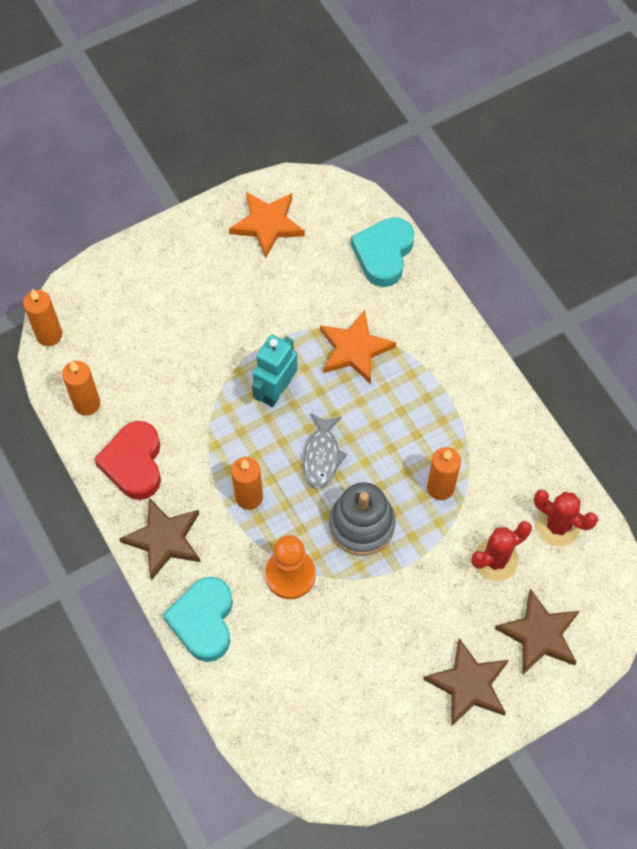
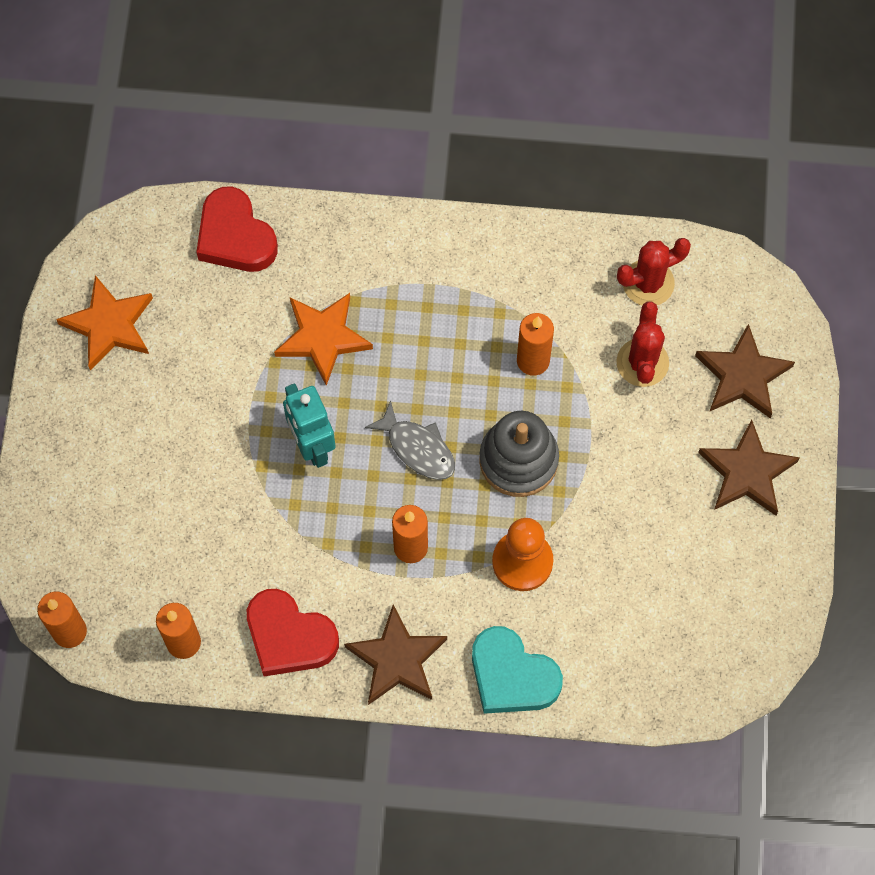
camera: 55 degrees left, 5 degrees up
turquoise heart [351,217,414,287] -> red heart [196,186,278,272]

